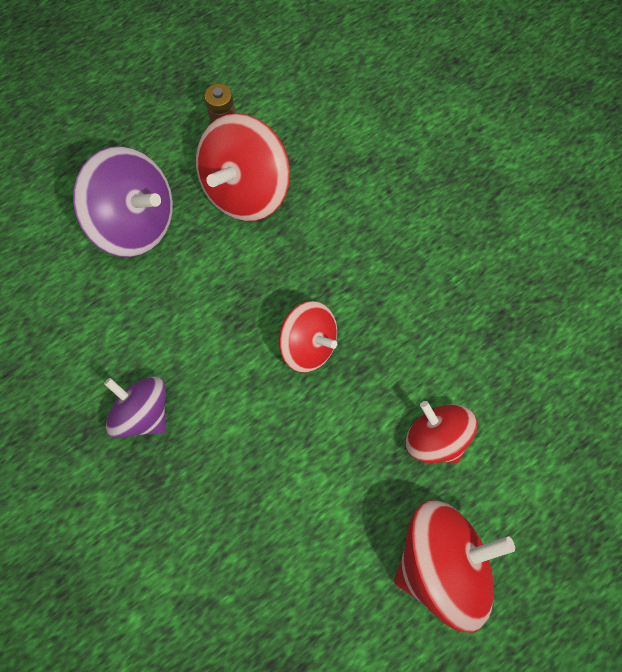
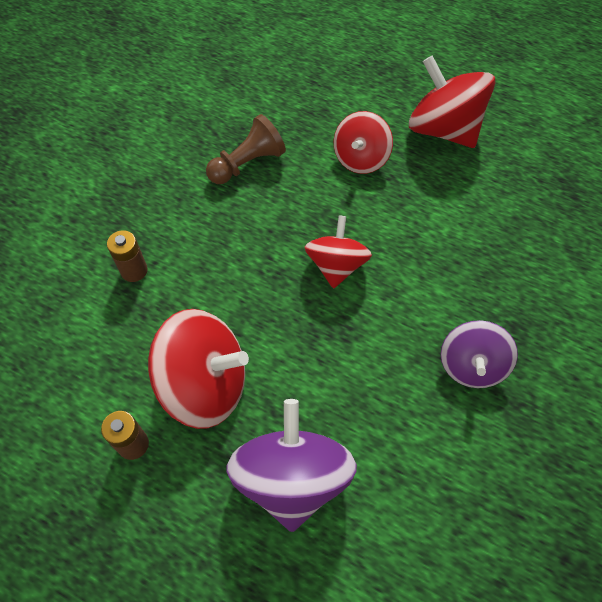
camera: 115 degrees left, 10 degrees down
none -> brown battery [107,230,148,282]
none -> brown pawn [206,114,286,184]

